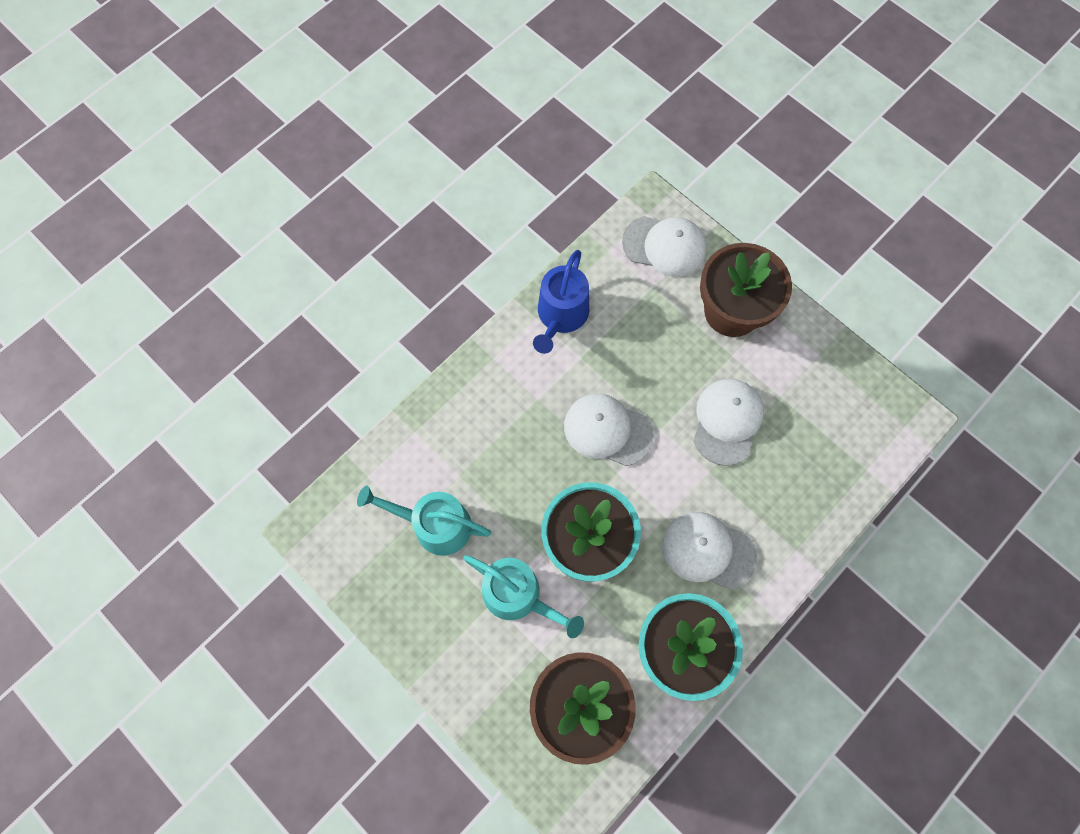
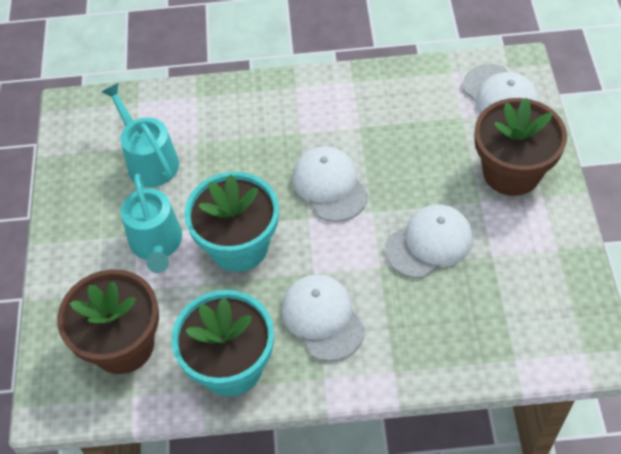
camera: 45 degrees right, 15 degrees down
blue watering can [533,250,589,354] -> none

